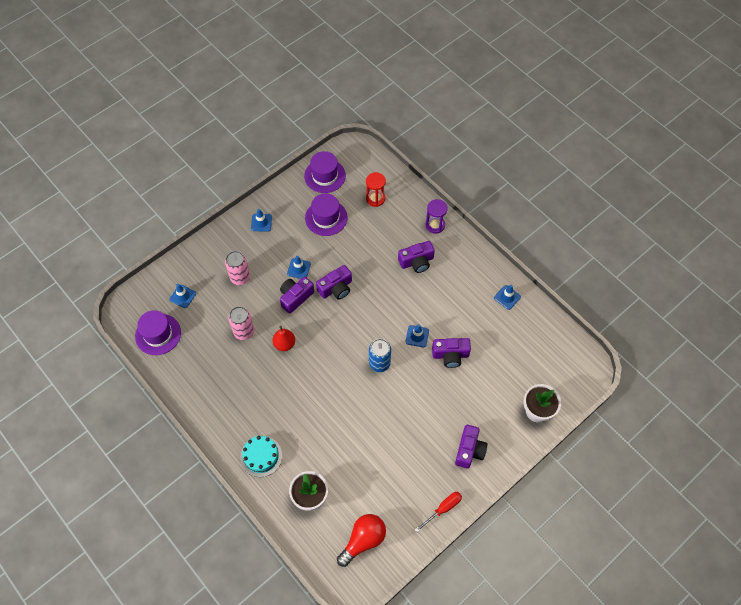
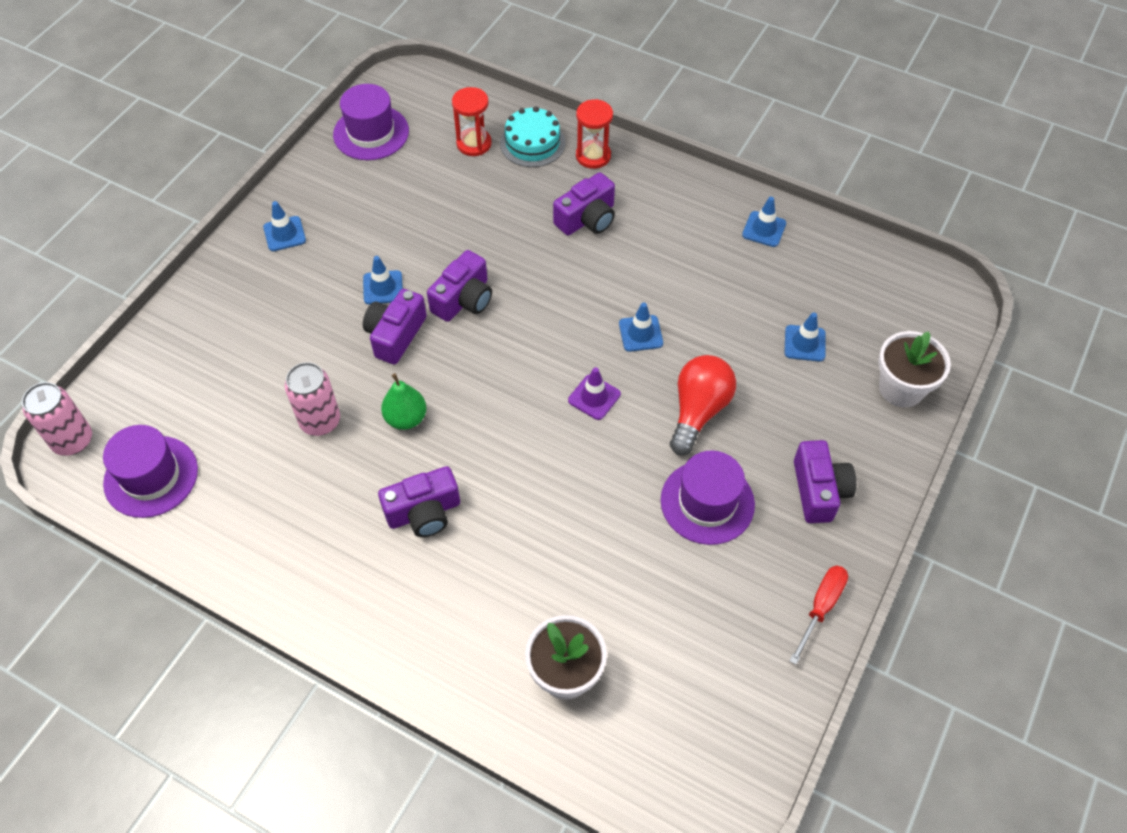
camera: 20 degrees left, 5 degrees down
blue traffic cone [170,284,196,308] -> blue traffic cone moved to [785,312,826,362]
pink can [225,251,250,285] -> pink can moved to [22,382,92,456]
turquoise cake [240,436,282,477] -> turquoise cake moved to [500,107,565,167]
red pear [273,326,295,351] -> green pear [381,373,427,430]
purple hat [305,193,348,236] -> purple hat moved to [661,451,755,545]
red light bulb [337,514,386,567] -> red light bulb moved to [670,355,736,455]
blue can [369,339,391,372] -> purple traffic cone [568,367,621,420]
purple hourglass [426,199,448,234] -> red hourglass [576,99,613,169]
purple camera [432,338,471,368] -> purple camera moved to [378,466,460,537]

